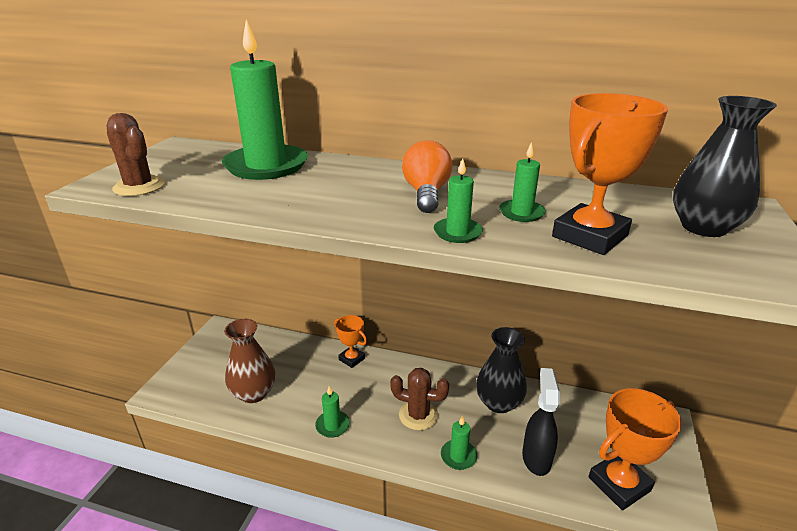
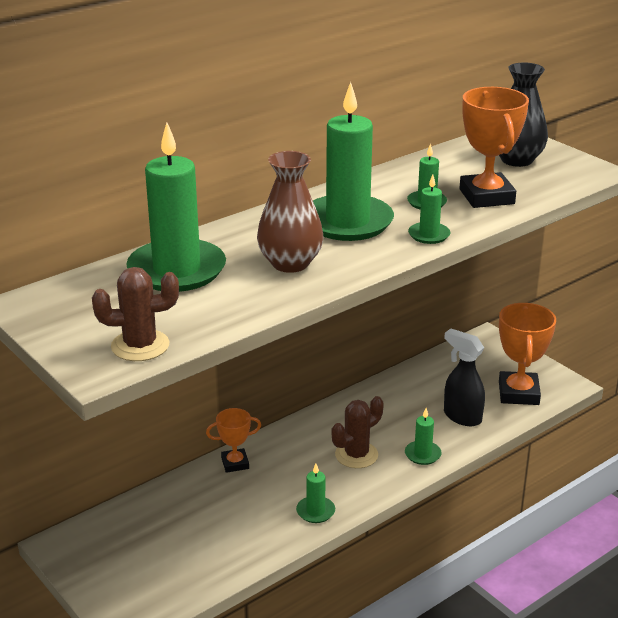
camera: 55 degrees left, 0 degrees up
brown vase [224,319,276,403] -> brown vase moved to [257,151,323,273]
orange light bulb [402,140,452,213] -> green candle [313,82,394,241]
black vase [476,327,527,413] -> none

